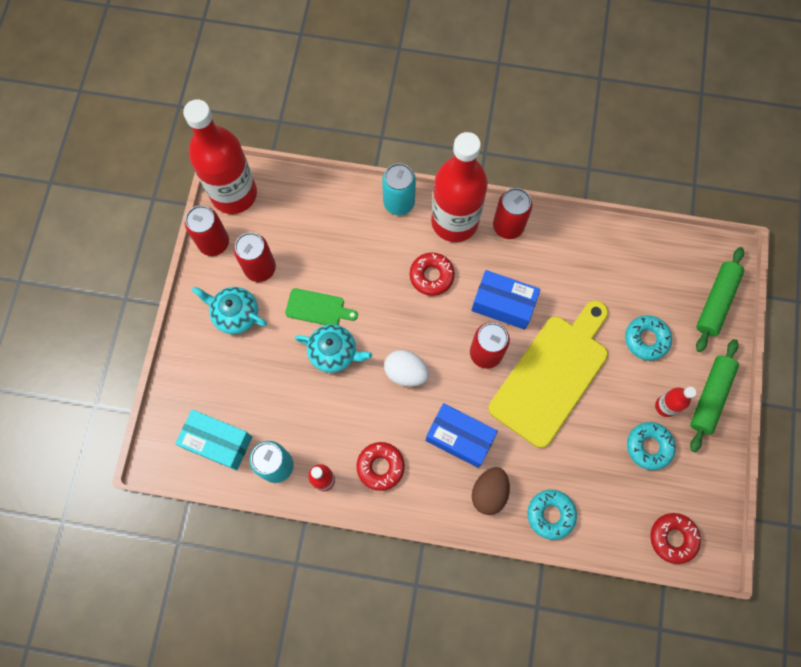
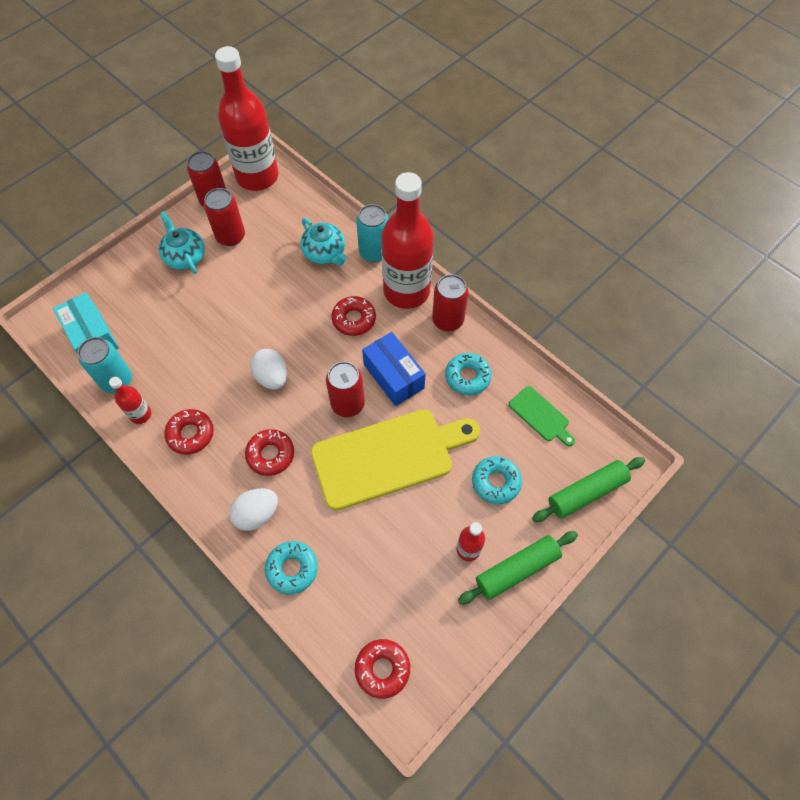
camera: 35 degrees right, 10 degrees down
green cutting board [285,288,358,325] -> green cutting board moved to [509,386,575,446]
turquoise teapot [295,324,372,373] -> turquoise teapot moved to [300,218,347,266]
blue box [426,403,498,468] -> red donut [245,429,294,476]
brown egg [472,467,510,515] -> white egg [229,488,278,531]
turquoise donut [627,422,676,470] -> turquoise donut moved to [445,353,492,395]

